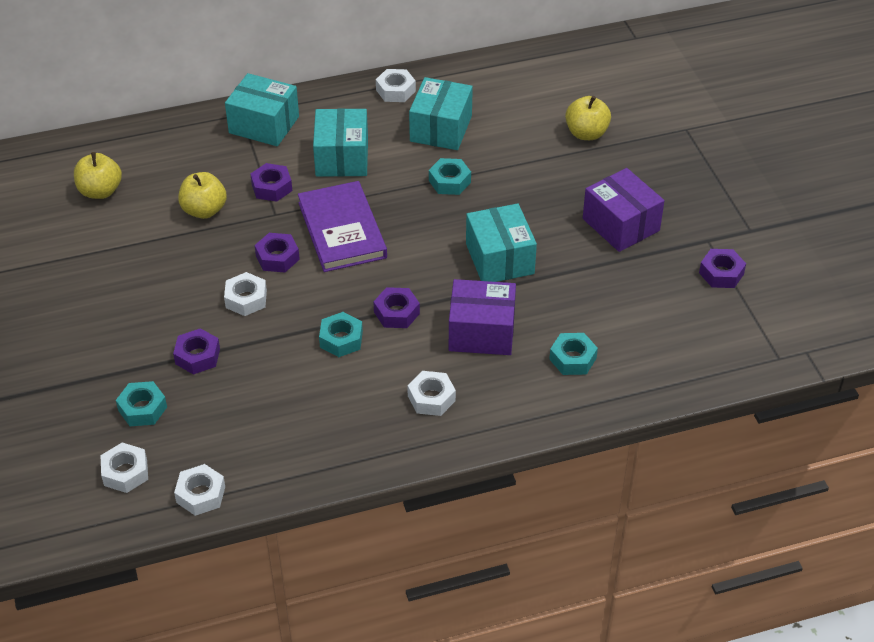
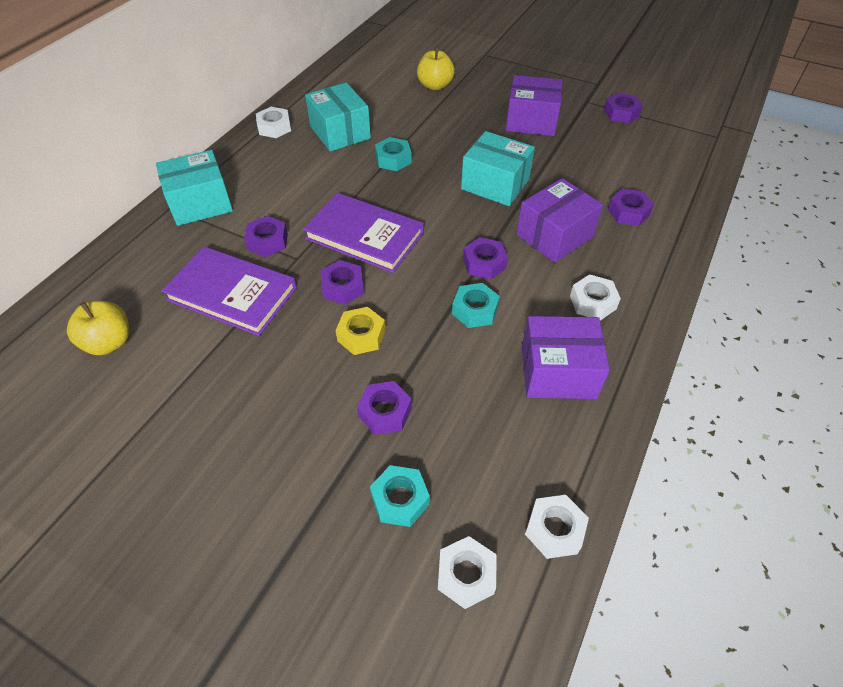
camera: 45 degrees left, 5 degrees up
yellow apple [178,172,227,219] -> purple book [162,246,297,336]
white nut [224,272,267,316] -> yellow nut [336,307,385,355]
turquoise box [313,108,368,177] -> none
turquoise nut [549,333,598,375] -> purple nut [608,188,654,226]
none -> purple box [522,316,610,399]

